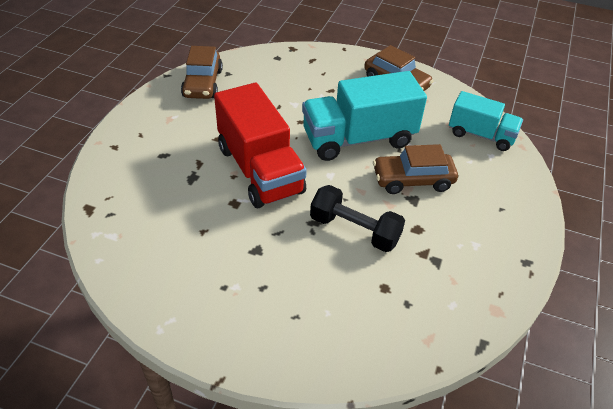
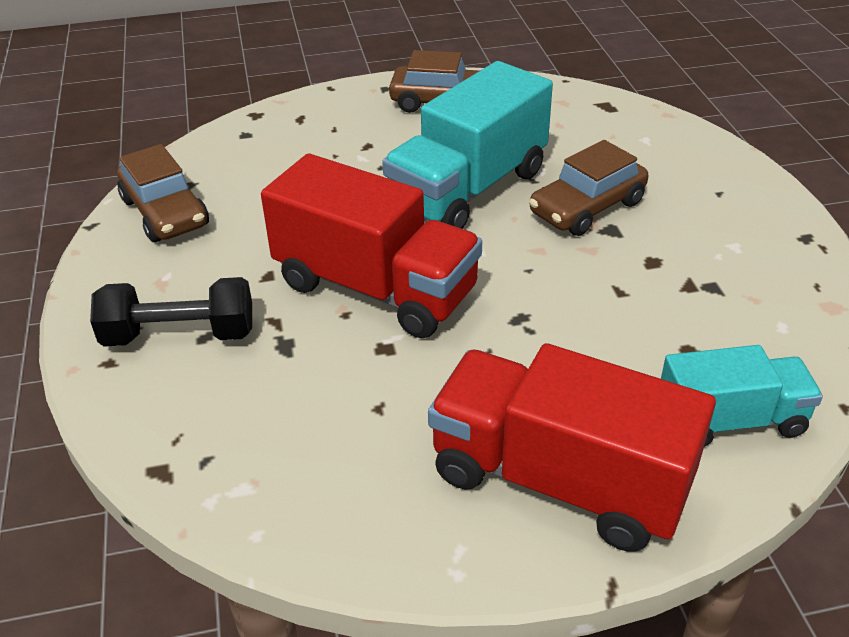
camera: 30 degrees left, 5 degrees down
black dumbbell [310,185,405,252] -> black dumbbell moved to [90,277,252,347]
turquoise truck [449,91,523,151] -> turquoise truck moved to [661,345,823,447]
none -> red truck [428,343,716,552]

